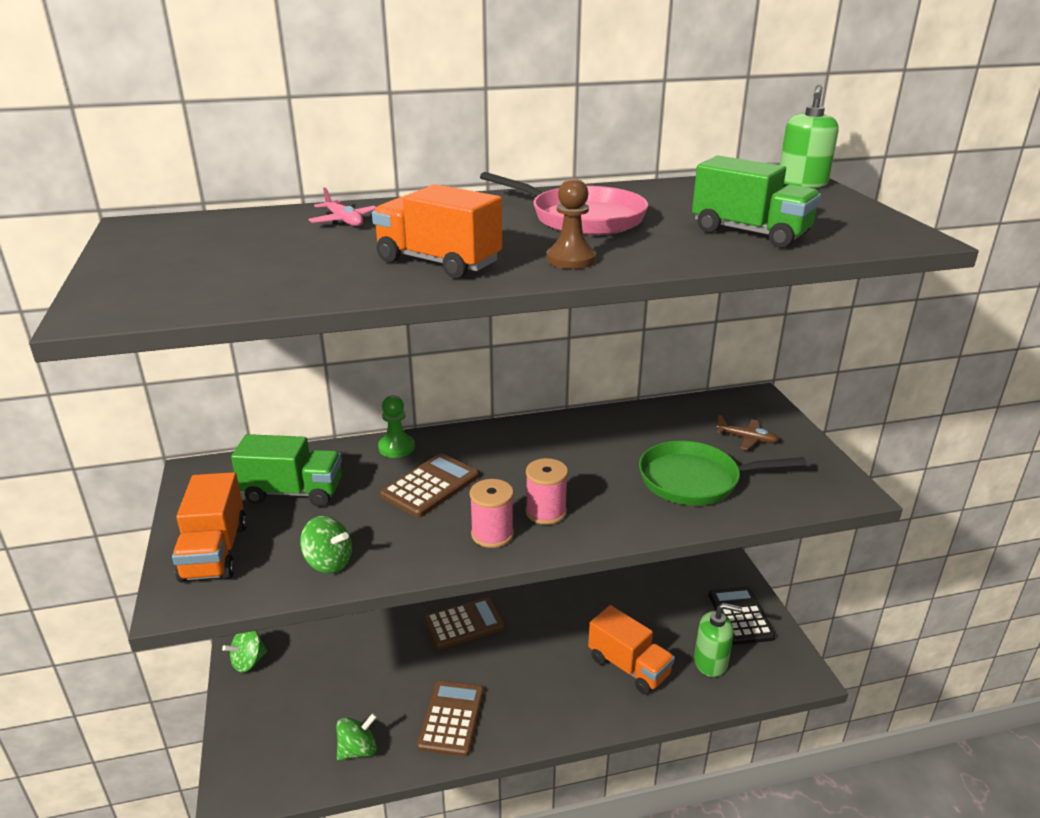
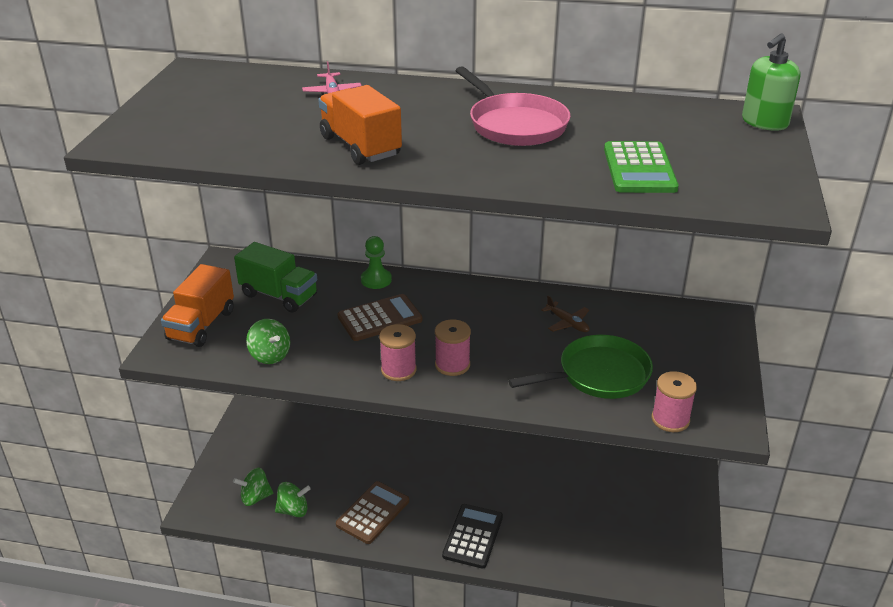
camera: 25 degrees right, 5 degrees up
green spinning top [222,631,267,673] -> green spinning top moved to [233,468,273,506]
brown calculator [424,597,505,650] -> none
brown pawn [546,178,596,269] -> none
orange truck [588,605,675,695] -> none
green pan [639,441,807,506] -> green pan turned 135 degrees clockwise [508,335,653,399]
green truck [692,155,821,248] -> green calculator [604,141,679,193]
green soap dispenser [694,603,742,677] -> none
black calculator [709,586,776,645] -> black calculator moved to [442,504,503,569]
brown plane [716,415,779,450] -> brown plane moved to [541,295,589,332]
none -> pink spool [652,371,697,432]

